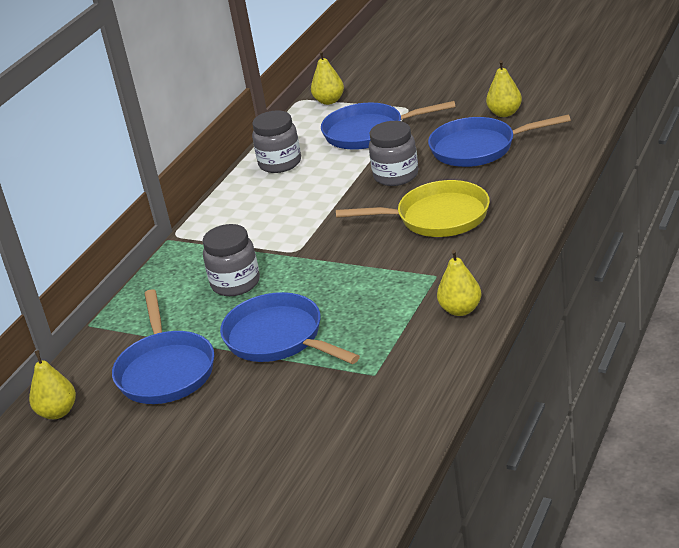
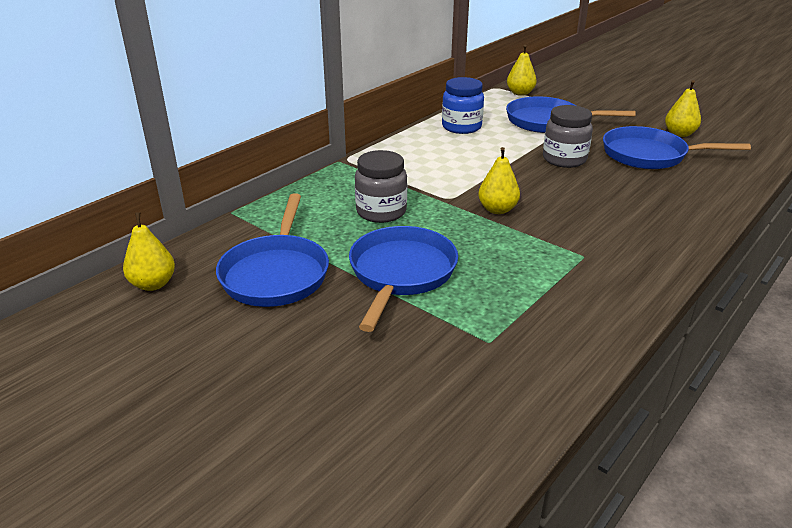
camera: 10 degrees right, 0 degrees up
blue pan [220,292,360,364] -> blue pan turned 45 degrees clockwise [349,226,458,332]
grey jar [252,110,301,173] -> blue jar [442,77,484,134]
yellow pan [336,180,490,237] -> none
yellow pear [437,250,481,316] -> yellow pear moved to [478,147,520,214]

